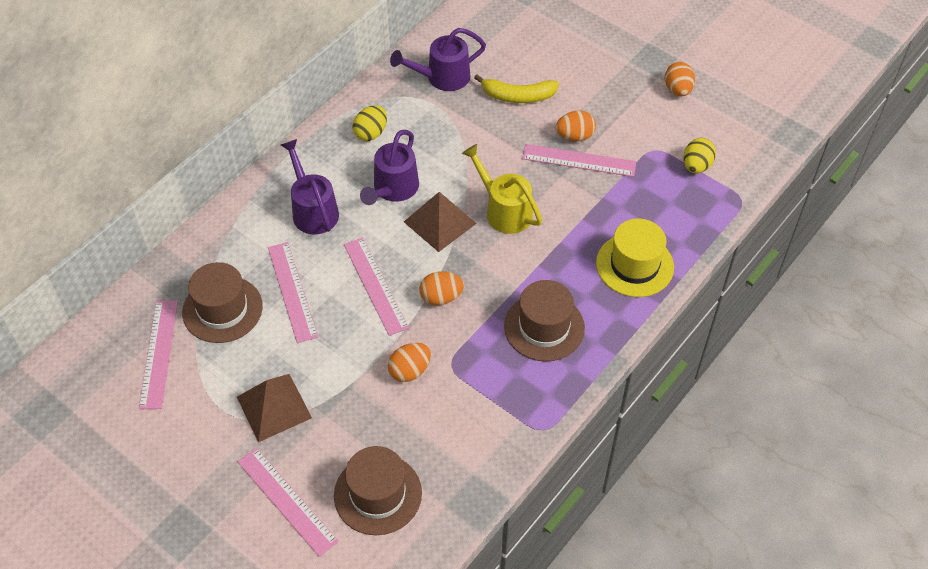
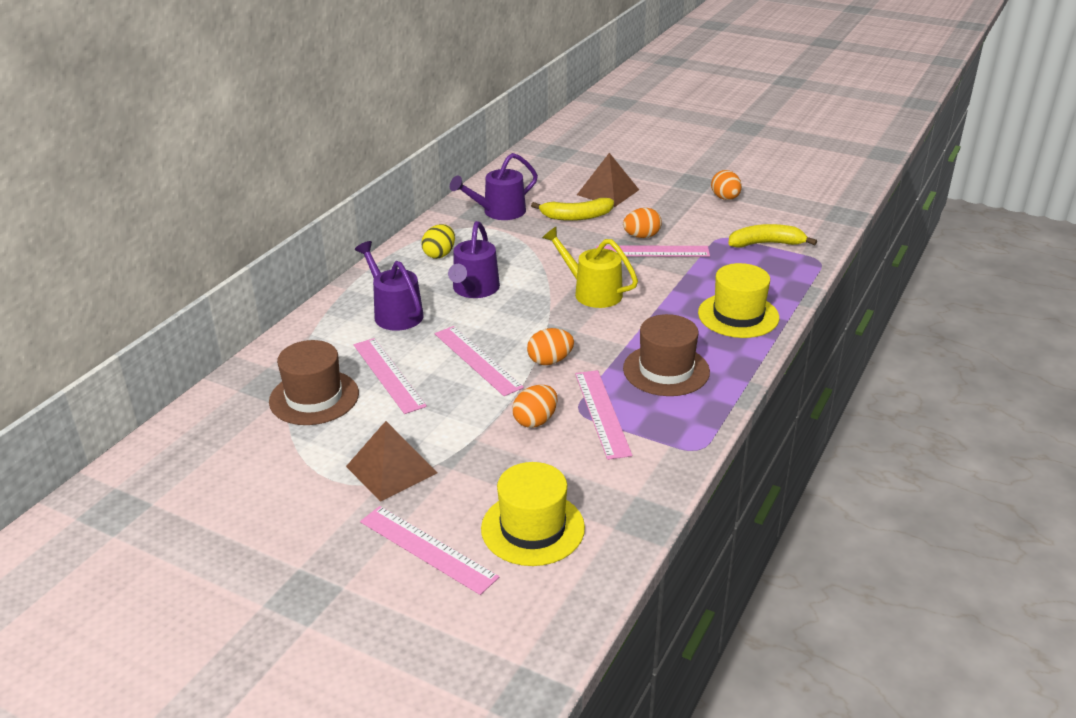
camera: 10 degrees left, 20 degrees down
pink ruler [139,301,178,409] -> pink ruler moved to [575,370,632,460]
brown hat [334,446,422,535] -> yellow hat [481,462,585,566]
brown pyramid [404,192,477,252] -> brown pyramid moved to [577,153,639,207]
yellow egg [683,138,716,173] -> yellow banana [728,224,817,248]

